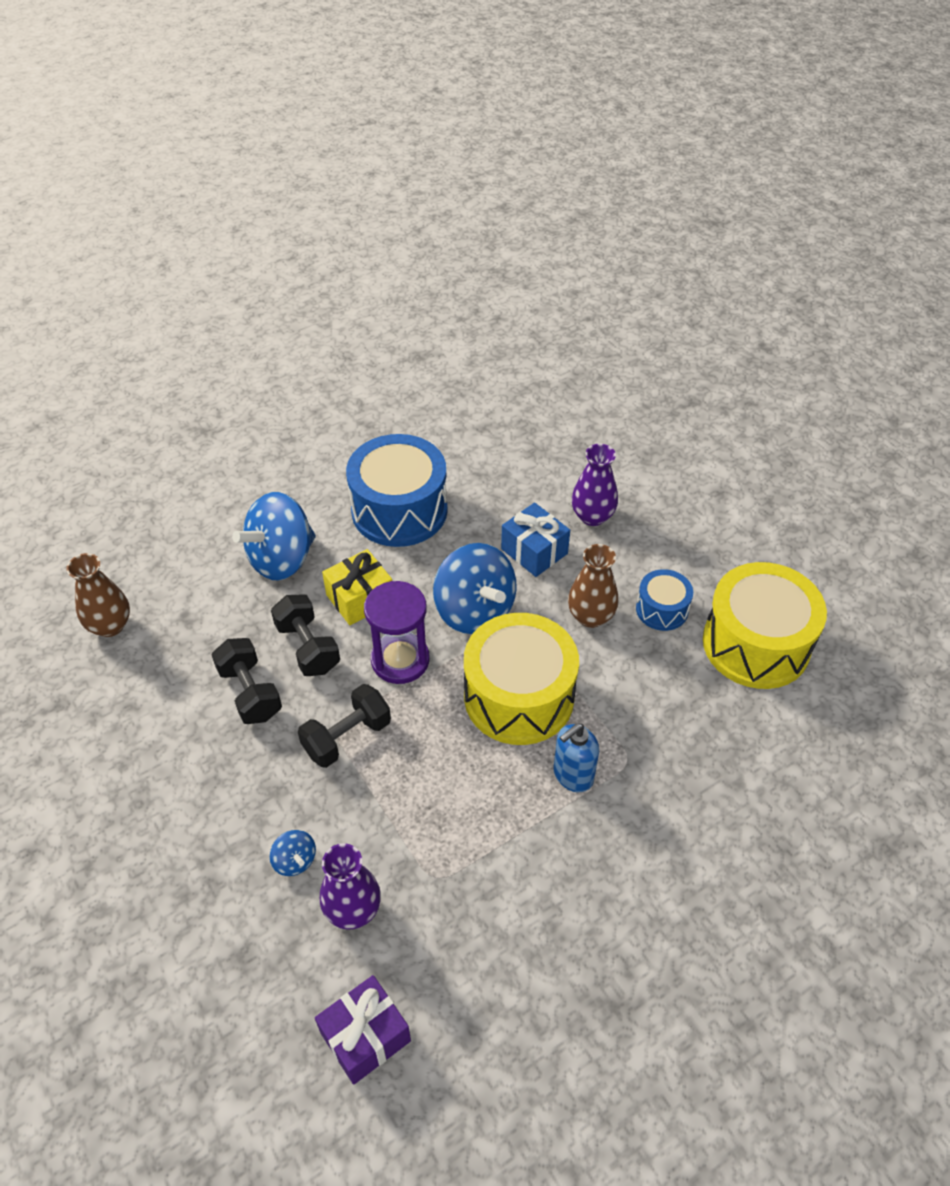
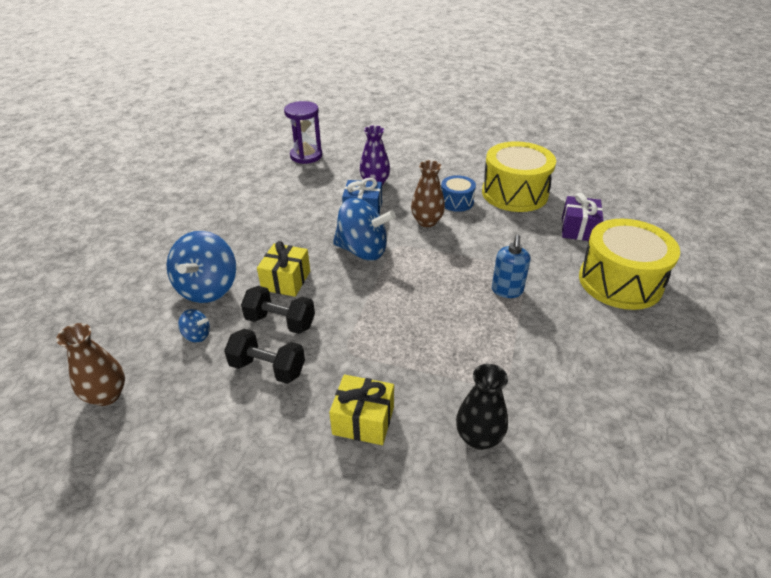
camera: 40 degrees left, 10 degrees down
blue spinning top [270,830,316,876] -> blue spinning top moved to [178,309,210,342]
black dumbbell [298,684,391,768] -> none
purple gift [315,975,411,1085] -> purple gift moved to [562,193,603,241]
purple vase [320,843,381,929] -> black vase [456,364,508,450]
blue drum [346,434,448,547] -> none
purple hourglass [364,581,429,684] -> purple hourglass moved to [284,101,323,164]
yellow drum [464,613,579,745] -> yellow drum moved to [579,219,680,310]
none -> yellow gift [329,375,394,445]

